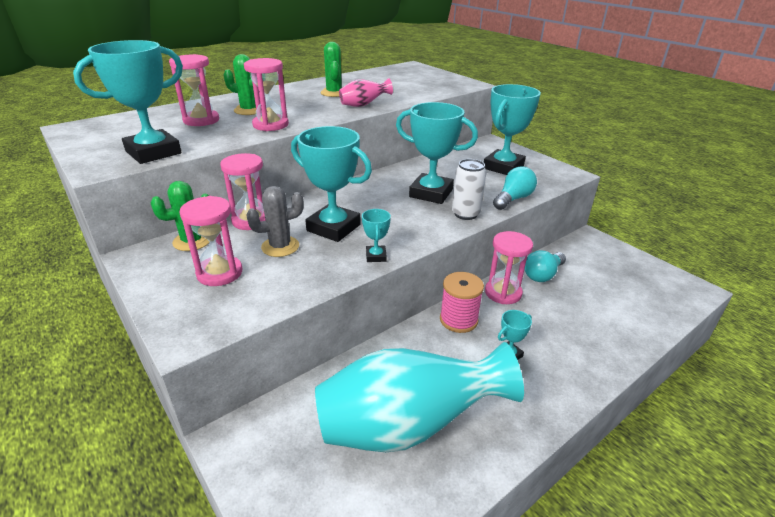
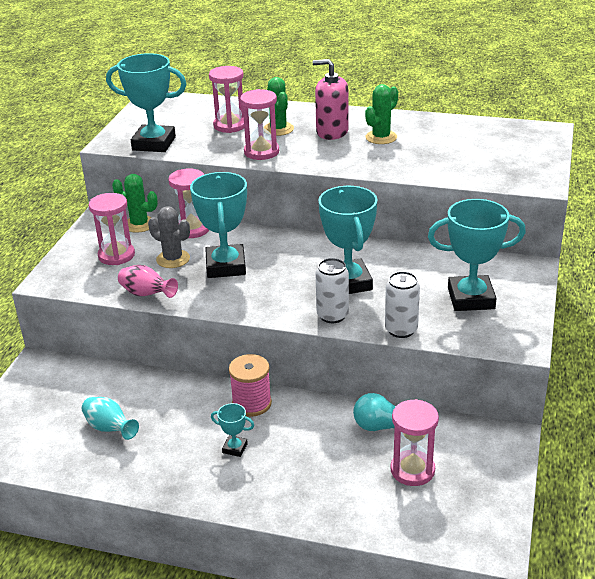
camera: 55 degrees right, 0 degrees up
turquoise vase [315,342,524,452] -> turquoise vase [82,397,139,440], size x0.43
pink vase [339,78,393,107] -> pink vase moved to [118,265,178,298]
turquoise trophy [362,209,391,262] -> none
pink hourglass [485,231,533,304] -> pink hourglass moved to [390,399,439,486]
turquoise light bulb [493,166,537,210] -> white can [385,271,420,338]
none -> pink soap dispenser [313,59,349,140]

